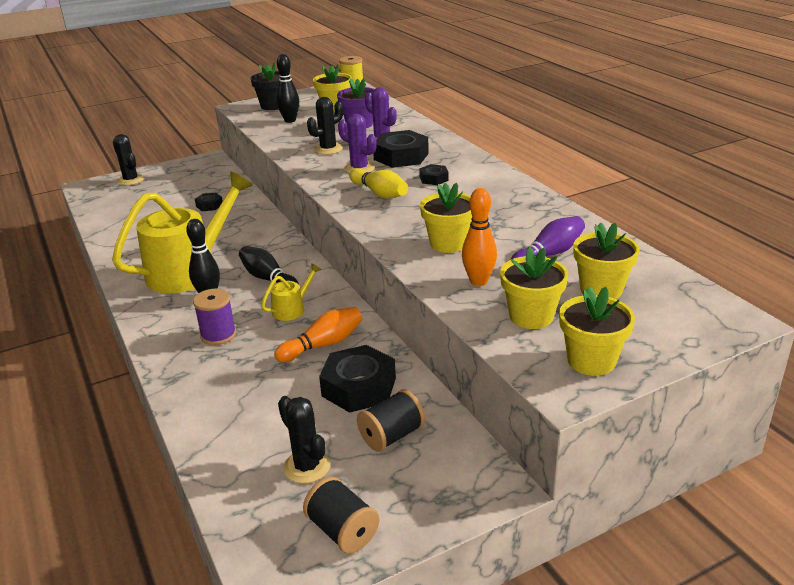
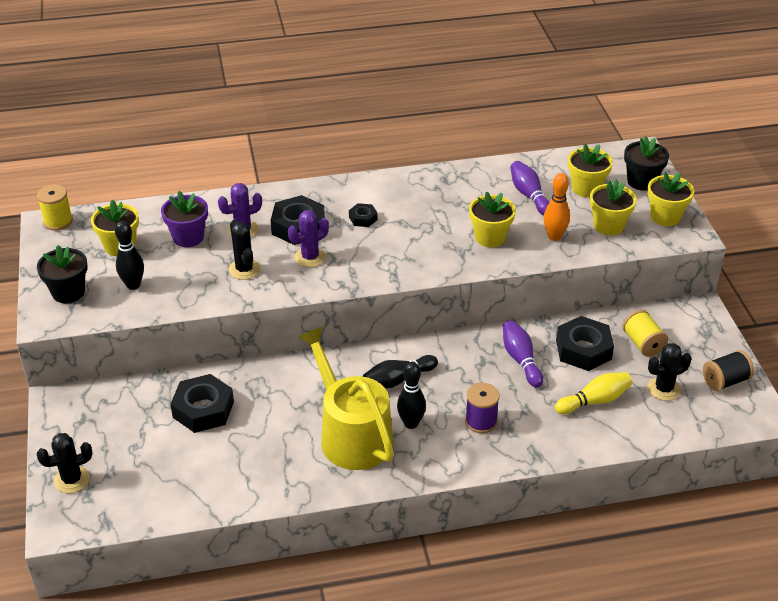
camera: 75 degrees left, 10 degrees up
black nut [195,193,223,211] -> black nut [170,374,234,433], size x1.96
yellow watering can [261,263,322,321] -> none
orange bowling pin [274,307,362,362] -> purple bowling pin [503,320,543,388]
yellow bowling pin [349,168,408,199] -> yellow bowling pin moved to [555,372,632,414]
black spool [357,389,425,452] -> yellow spool [622,310,668,357]
none -> black flower pot [624,136,669,191]

